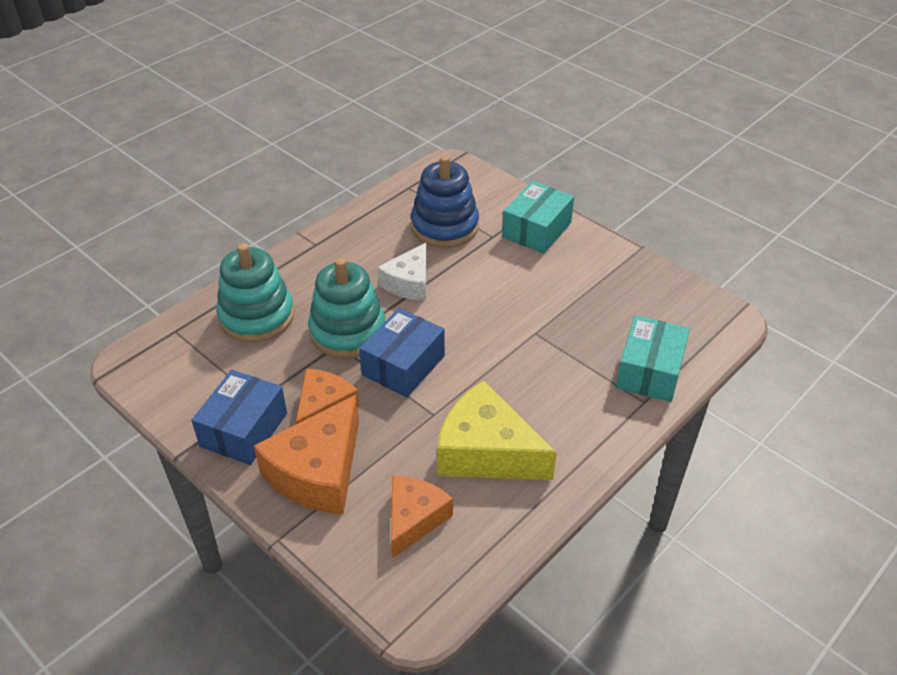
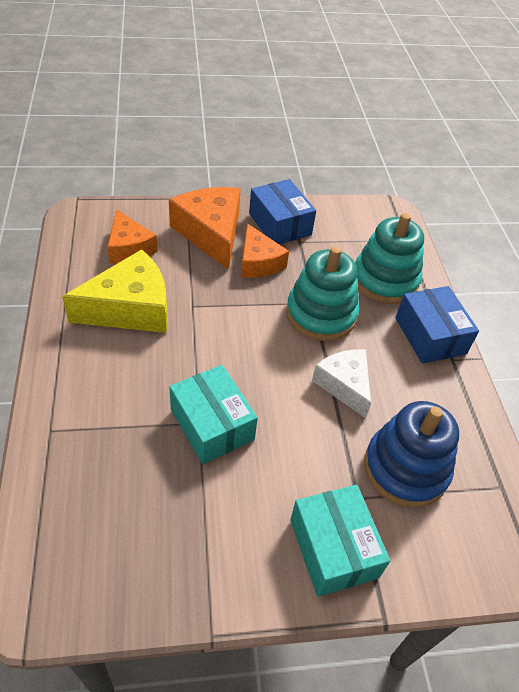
camera: 125 degrees right, 5 degrees up
blue box [359,308,445,397] -> blue box moved to [395,286,479,364]
turquoise box [616,315,690,402] -> turquoise box moved to [169,365,258,464]

